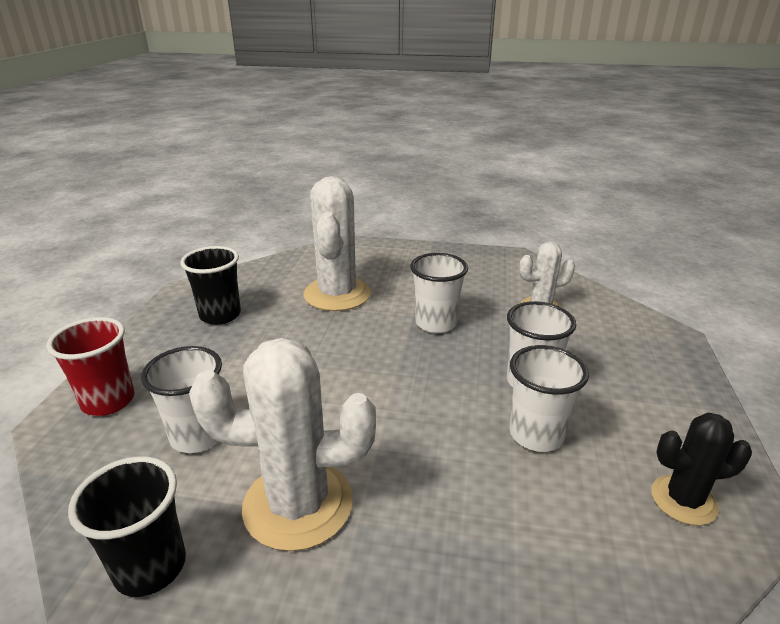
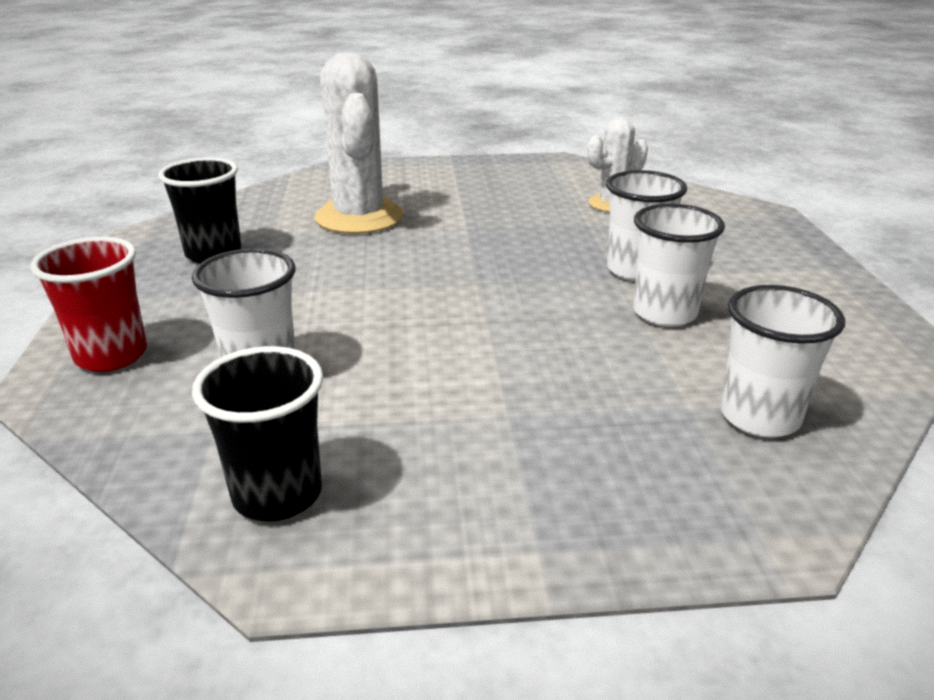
camera: 15 degrees left, 0 degrees up
white cactus [189,338,376,551] -> none
white cup [410,253,468,333] -> white cup moved to [721,285,845,438]
black cactus [651,413,752,526] -> none

